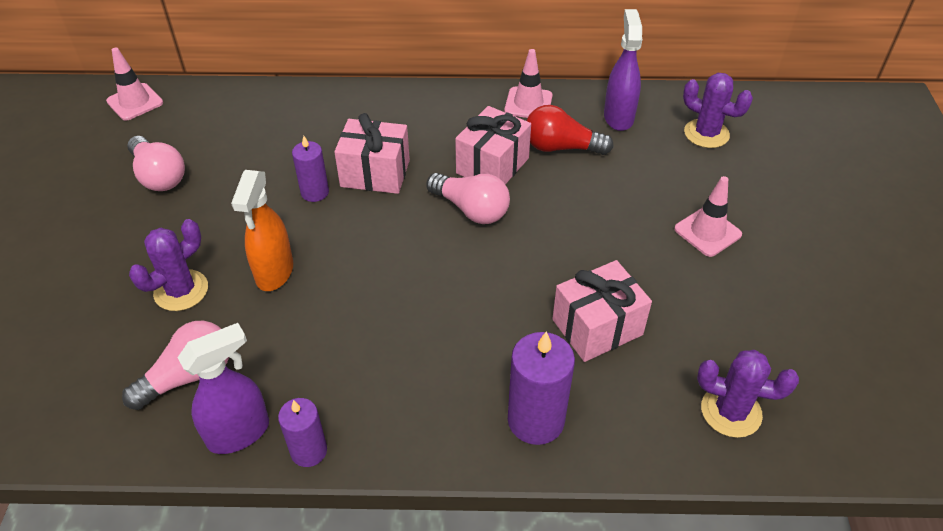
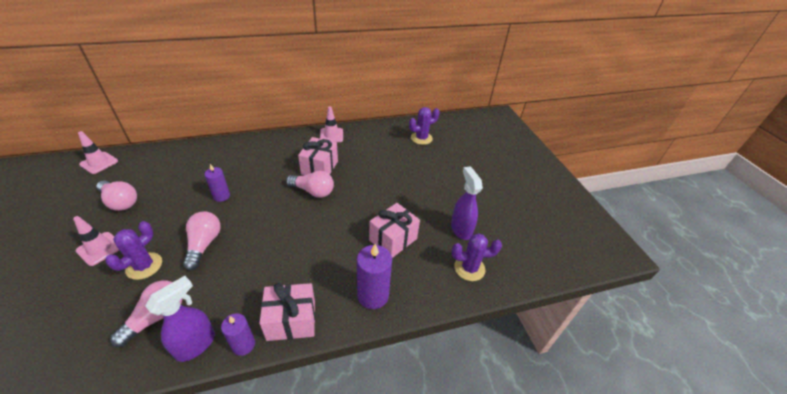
camera: 20 degrees left, 5 degrees down
orange spray bottle [231,170,293,291] -> pink light bulb [183,211,221,270]
pink gift [334,113,410,194] -> pink gift moved to [260,283,315,341]
red light bulb [527,105,614,155] -> none
purple spray bottle [604,9,642,131] -> purple spray bottle moved to [451,166,483,240]
pink traffic cone [674,176,742,257] -> pink traffic cone moved to [73,216,119,266]
purple cactus [683,73,753,148] -> purple cactus turned 45 degrees counterclockwise [409,107,440,145]

